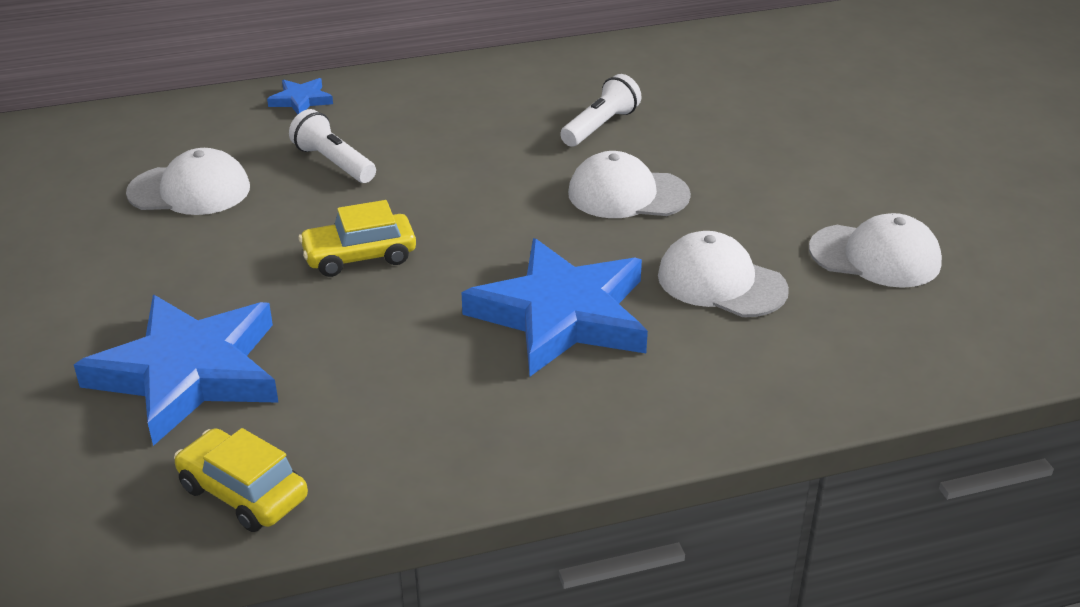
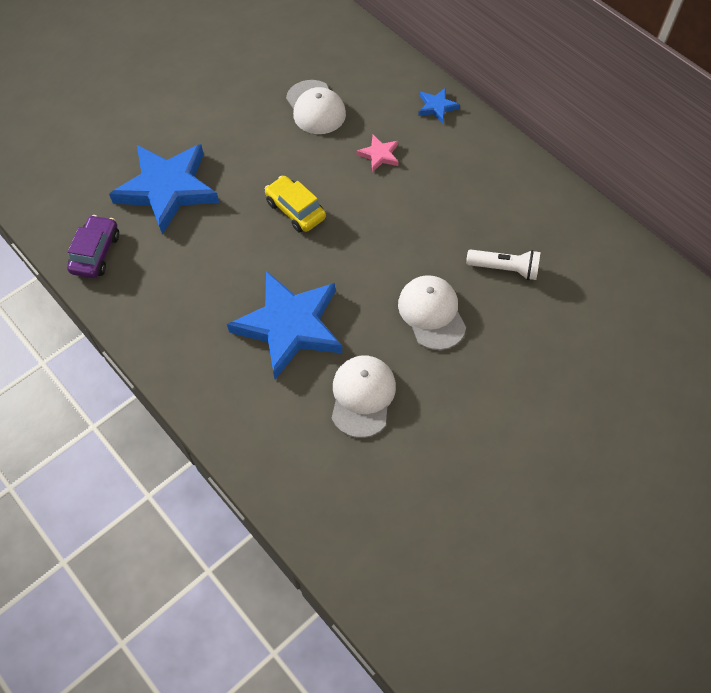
camera: 65 degrees right, 25 degrees up
yellow car [174,428,308,532] -> purple car [67,215,119,278]
white flashlight [289,109,376,183] -> pink star [357,135,399,172]
white cap [809,213,942,288] -> none

